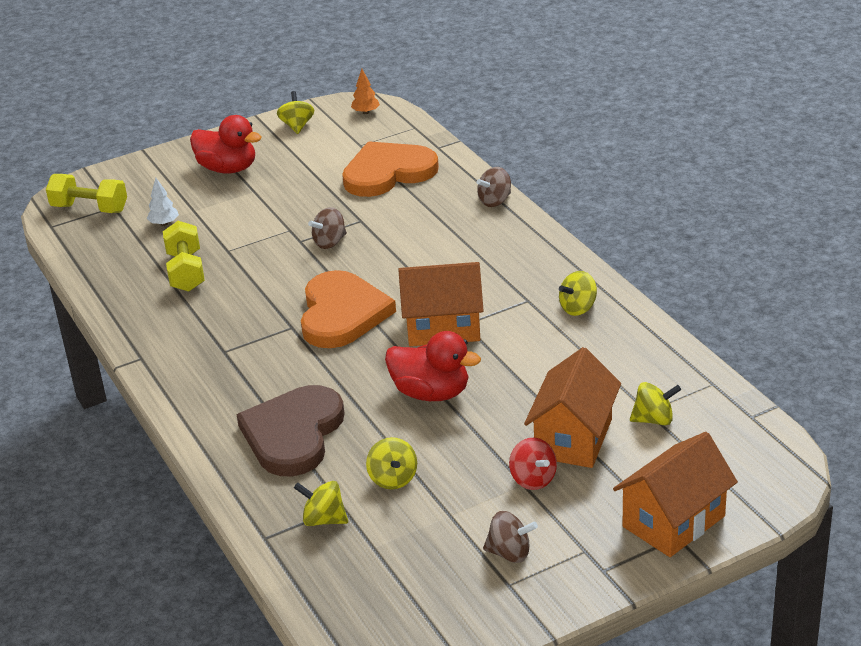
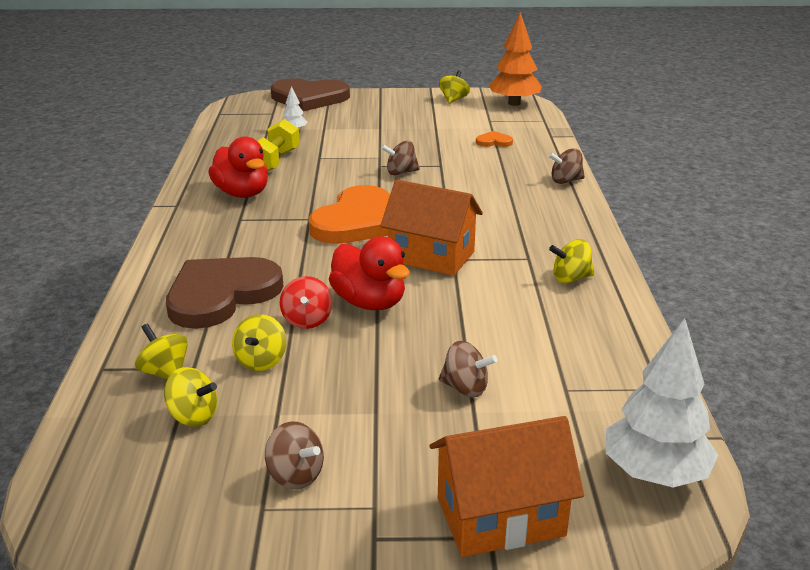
camera: 25 degrees right, 5 degrees down
yellow dumbbell [46,174,127,213] -> none
red duck [190,115,262,174] -> red duck moved to [208,137,268,198]
orange heart [342,141,439,197] -> orange heart [476,131,513,147], size x0.41
orange tree [351,69,380,114] -> orange tree [489,12,542,106], size x2.11
red spinning top [509,438,557,490] -> red spinning top moved to [280,276,333,329]
orange house [524,347,621,468] -> brown spinning top [439,341,497,398]
yellow spinning top [630,382,681,425] -> yellow spinning top moved to [164,367,217,427]
none -> brown heart [271,78,350,111]
none -> white tree [606,318,718,488]

